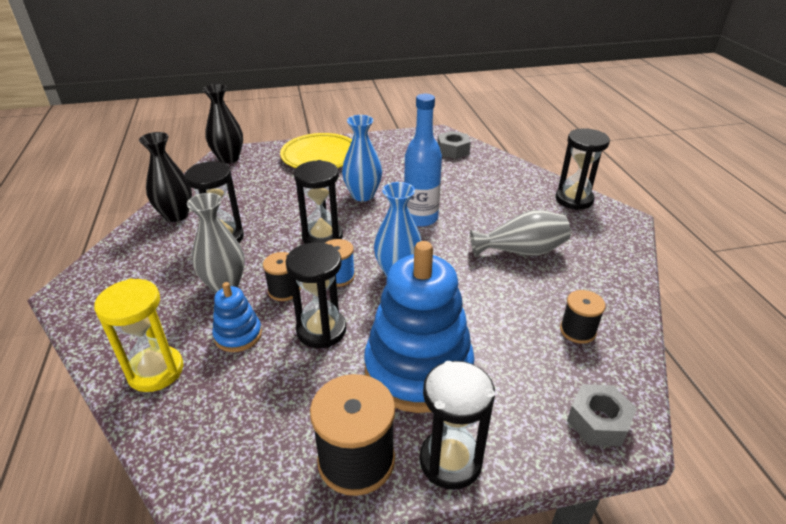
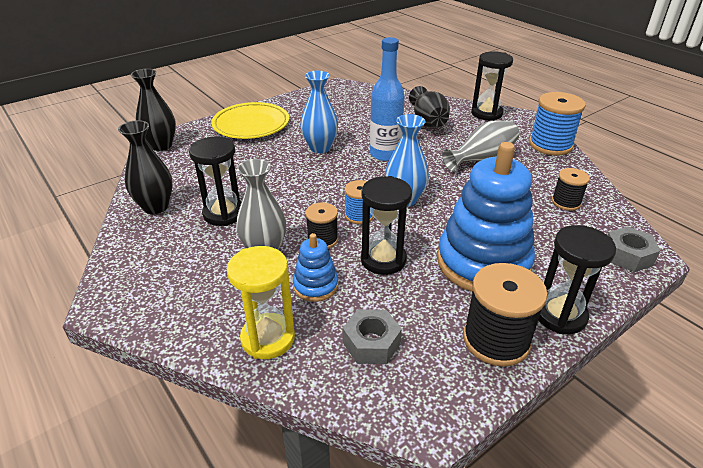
camera: 25 degrees left, 0 degrees up
black hourglass [294,160,343,244] -> none
grey nut [438,131,471,159] -> grey nut moved to [343,309,402,364]
none -> black vase [409,86,450,128]
none -> blue spool [529,92,586,155]

